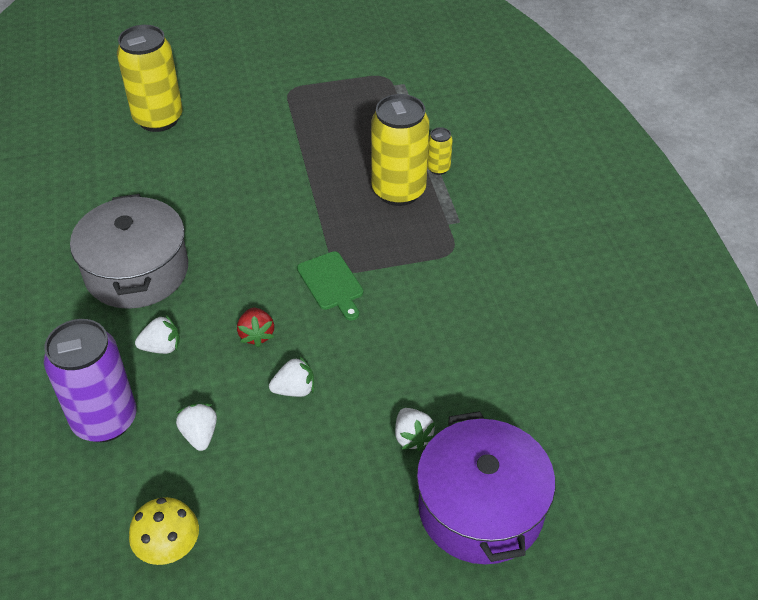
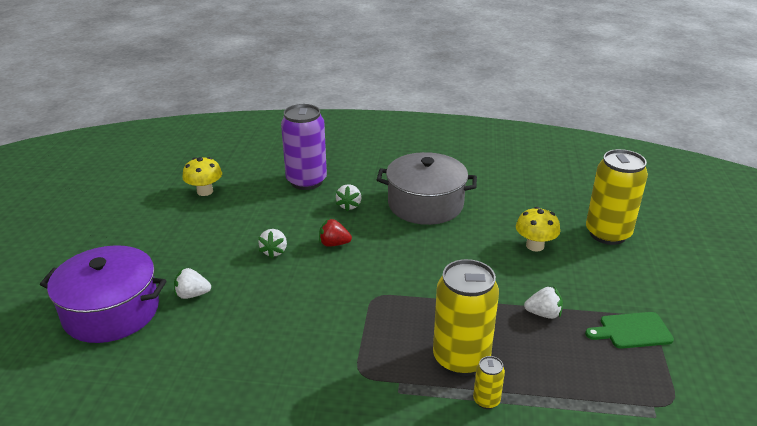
camera: 110 degrees right, 15 degrees down
white strawberry [176,403,217,451] -> white strawberry moved to [524,287,563,319]
green cutting board [297,251,363,321] -> green cutting board moved to [585,312,674,349]
none -> yellow mushroom [516,207,560,251]

